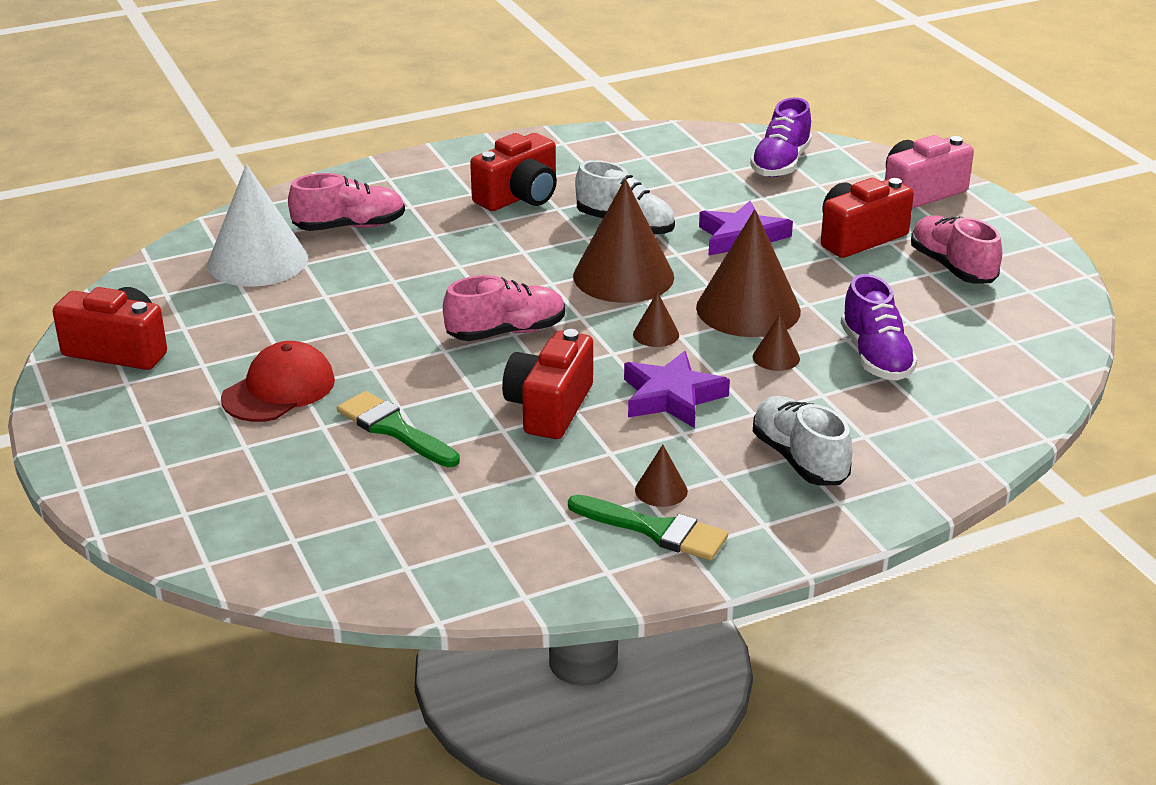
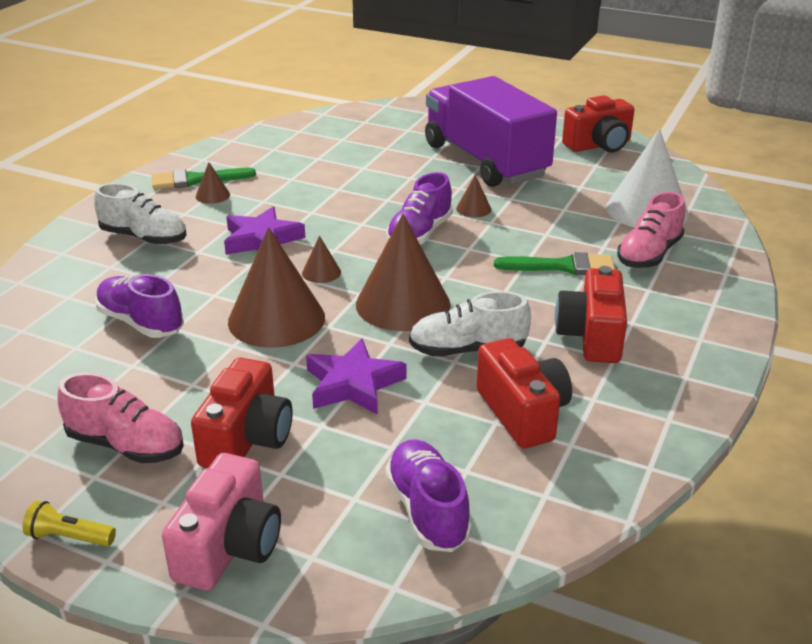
camera: 140 degrees right, 0 degrees up
red cap [221,341,335,422] -> purple truck [425,76,557,187]
green brush [337,391,460,467] -> green brush moved to [494,252,615,275]
pink shoe [443,275,565,341] -> purple shoe [386,172,453,244]
red camera [502,329,593,439] -> red camera moved to [477,338,572,448]
brown cone [753,314,800,371] -> brown cone moved to [456,175,491,217]
none -> yellow flashlight [22,501,116,546]

